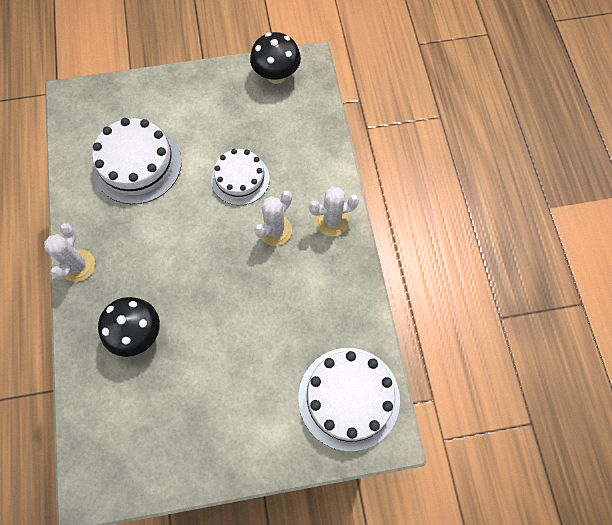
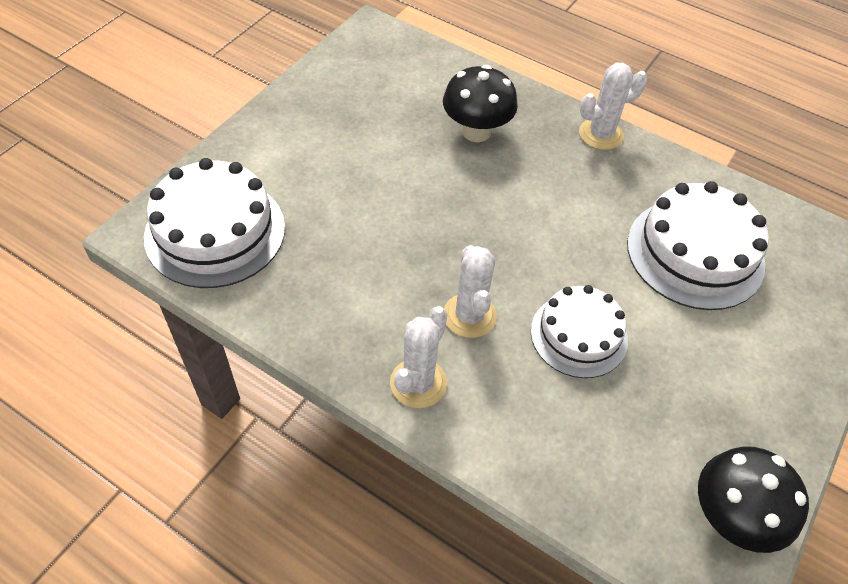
camera: 130 degrees right, 15 degrees down
white cactus [44,223,95,282] -> white cactus turned 75 degrees counterclockwise [579,63,648,150]

